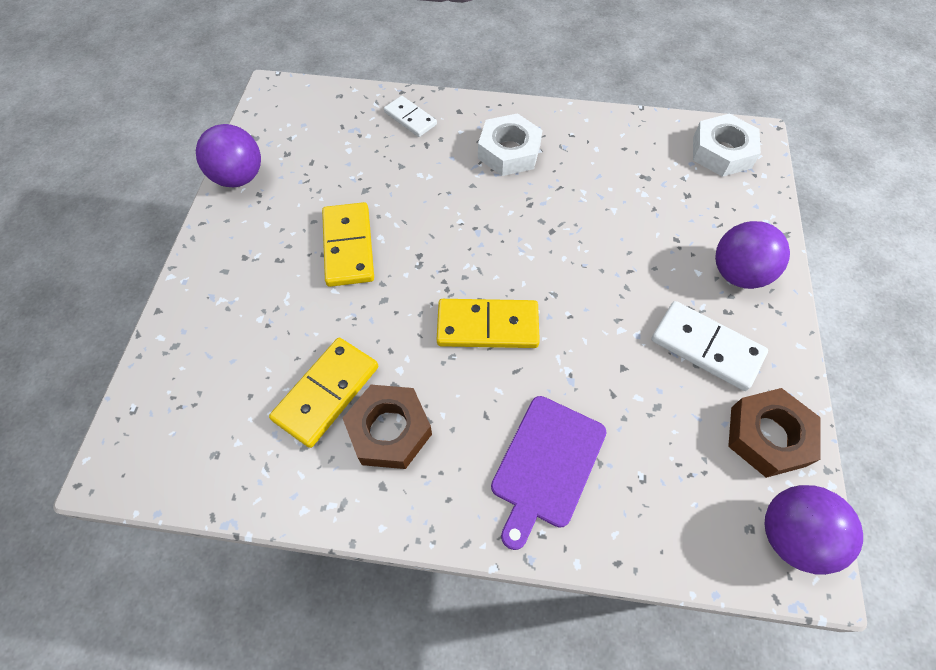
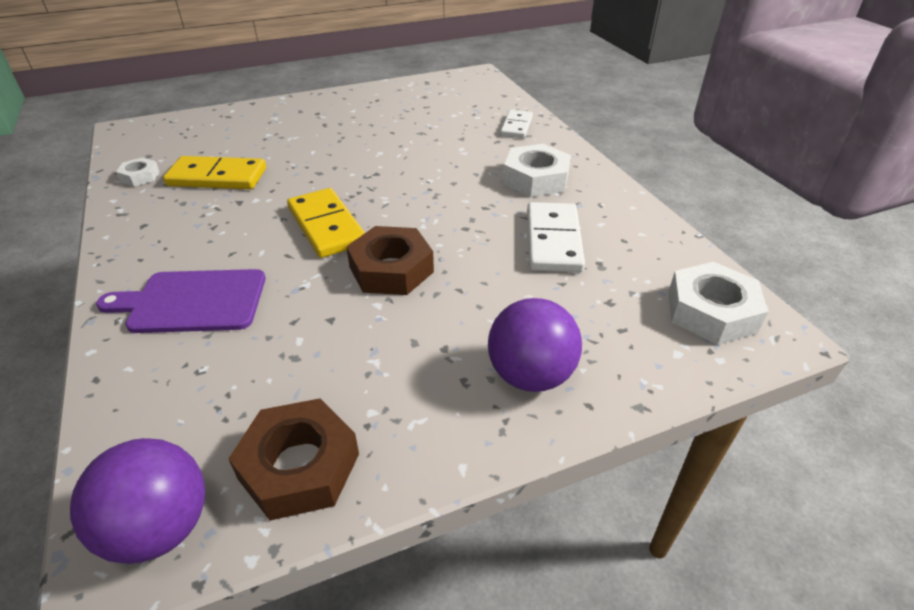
camera: 60 degrees right, 20 degrees down
purple ball [196,124,261,187] -> none
yellow domino [322,202,374,287] -> none
brown nut [343,385,432,469] -> brown nut moved to [346,226,434,295]
white domino [651,301,768,391] -> white domino moved to [527,202,585,272]
none -> white nut [116,158,160,186]

